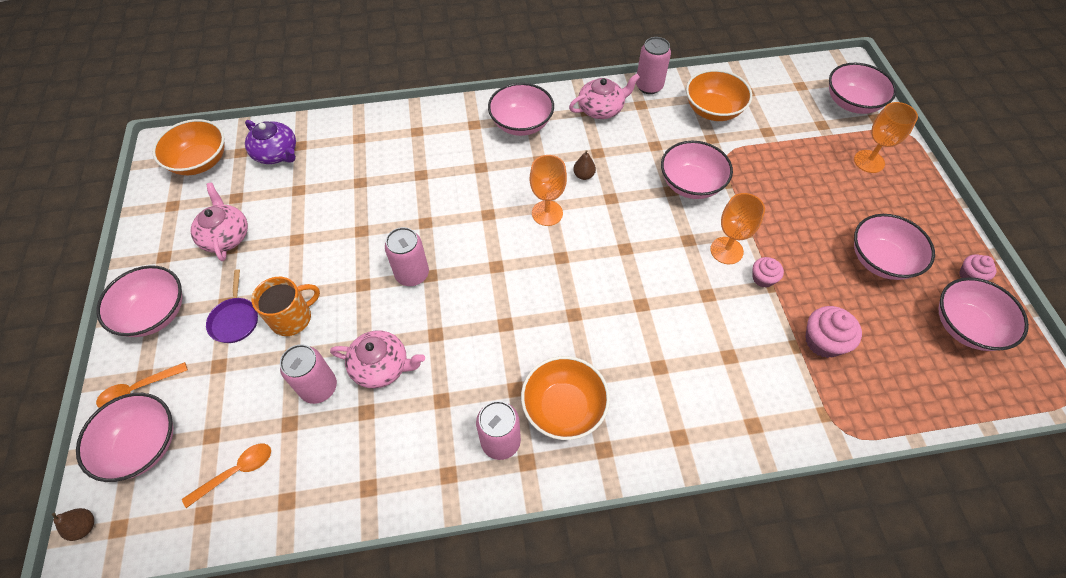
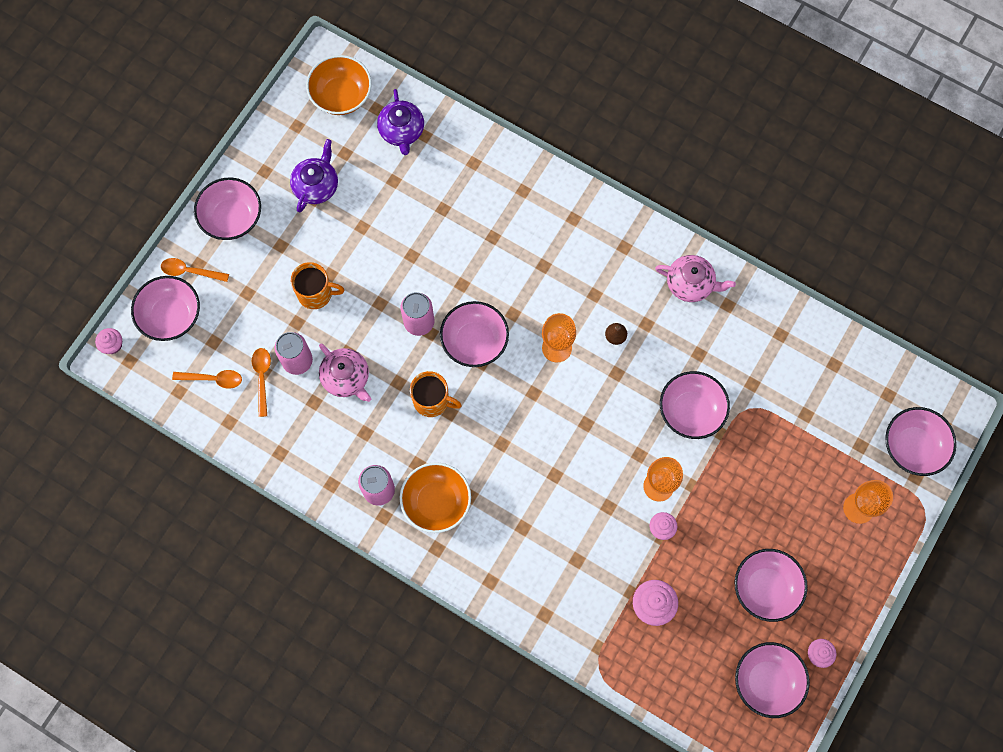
camera: 40 degrees right, 15 degrees up
brown pear [52,508,94,541] -> pink cupcake [95,328,122,354]
pink teapot [191,183,248,261] -> purple teapot [290,139,338,212]
purple pan [206,269,258,343] -> none
pink bowl [488,83,554,136] -> pink bowl moved to [440,301,509,367]
pink can [636,37,671,94] -> none
orange bowl [686,70,752,121] -> none
none -> orange spoon [252,348,271,417]
none -> orange mug [410,371,462,417]

